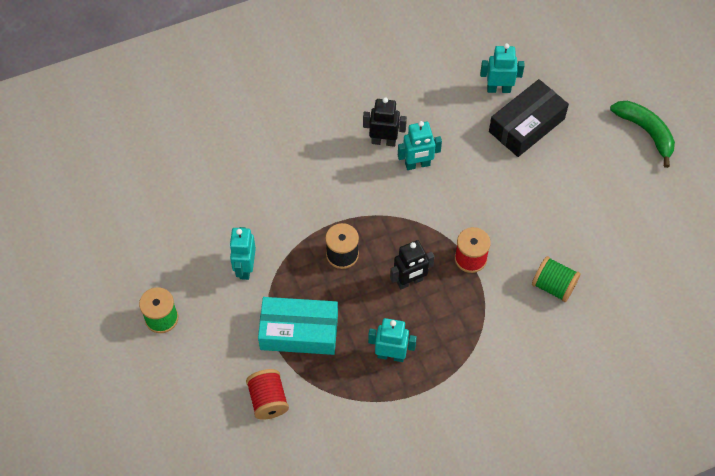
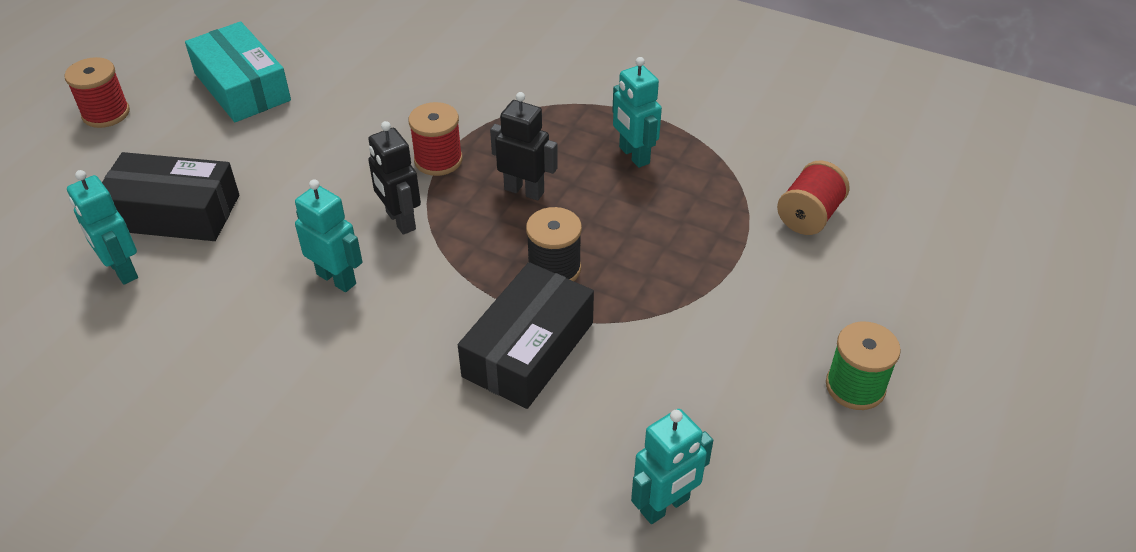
camera: 130 degrees left, 15 degrees down
turquoise robot [229,227,256,280] -> turquoise robot moved to [631,409,713,524]
turquoise box [258,297,338,355] -> turquoise box moved to [185,21,291,122]
black robot [363,97,407,147] -> black robot moved to [368,121,421,235]
green spool [532,256,581,302] -> none
green banana [610,101,675,168] -> red spool [64,57,130,128]
none -> black box [458,262,594,409]

